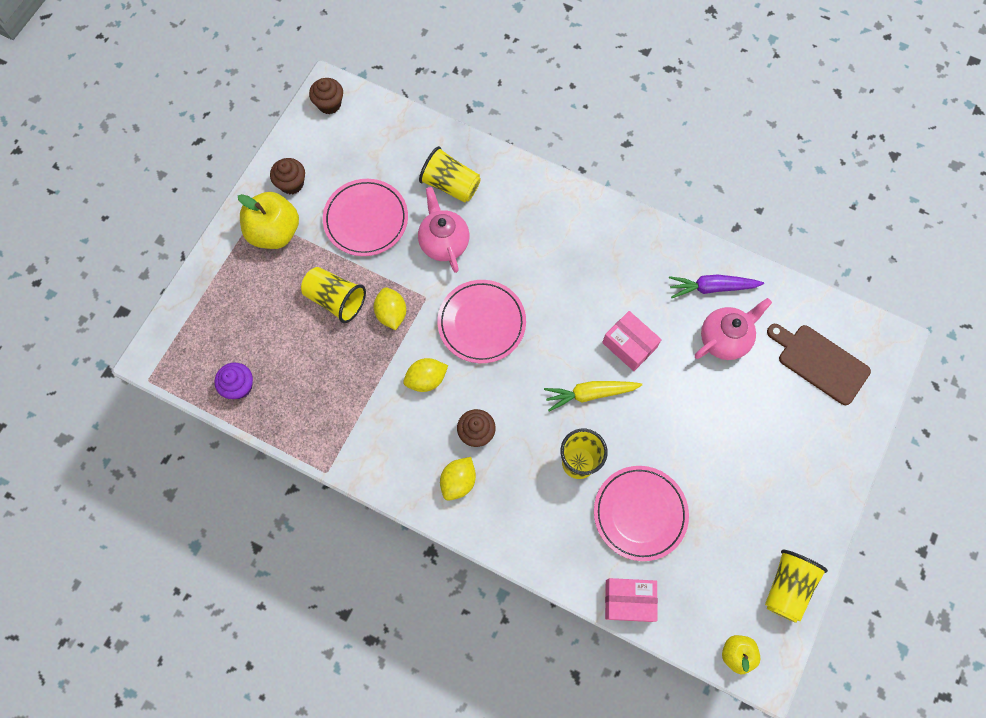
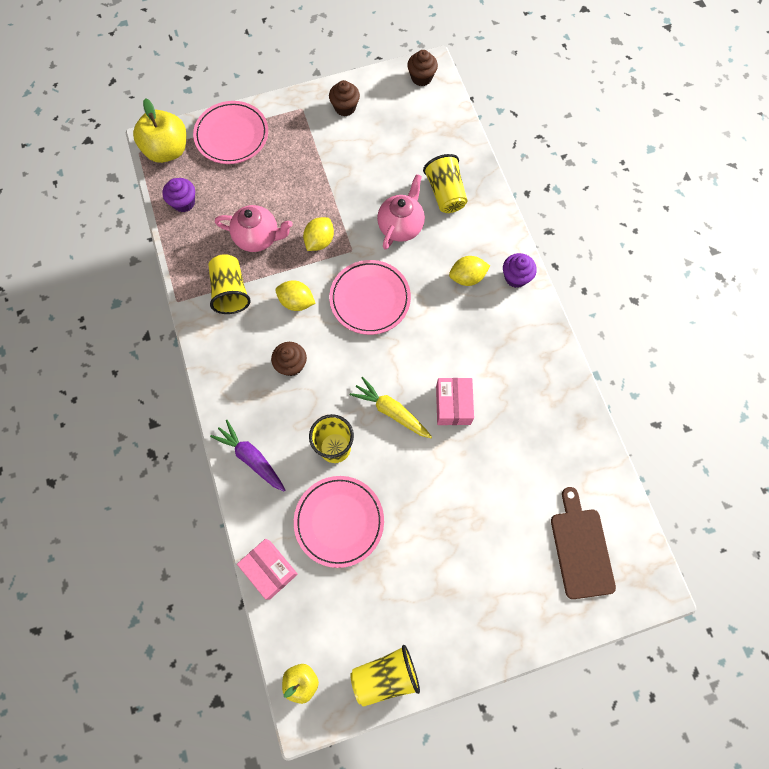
camera: 45 degrees right, 0 degrees up
yellow apple [238,192,299,249] -> yellow apple moved to [133,98,186,163]
yellow cup [301,267,366,323] -> yellow cup moved to [208,254,251,314]
pink plate [323,179,408,256] -> pink plate moved to [193,101,268,164]
yellow lemon [440,457,476,501] -> yellow lemon moved to [449,256,490,286]
purple carrot [669,275,764,298] -> purple carrot moved to [210,420,285,491]
pink teapot [695,298,772,360] -> pink teapot moved to [215,205,293,252]
none -> purple cupcake [503,253,537,288]

